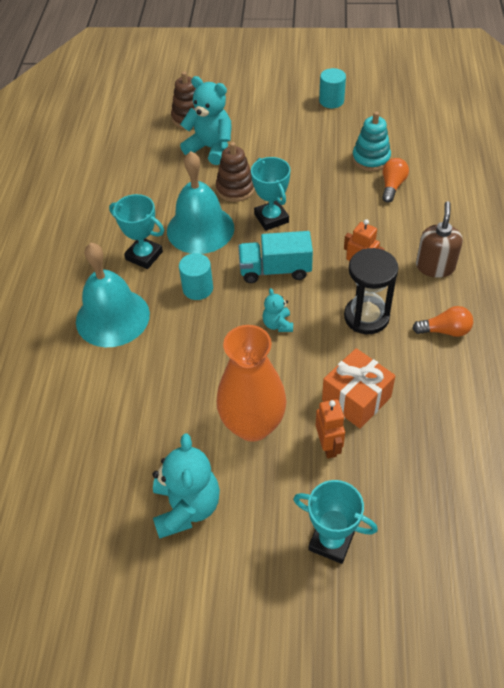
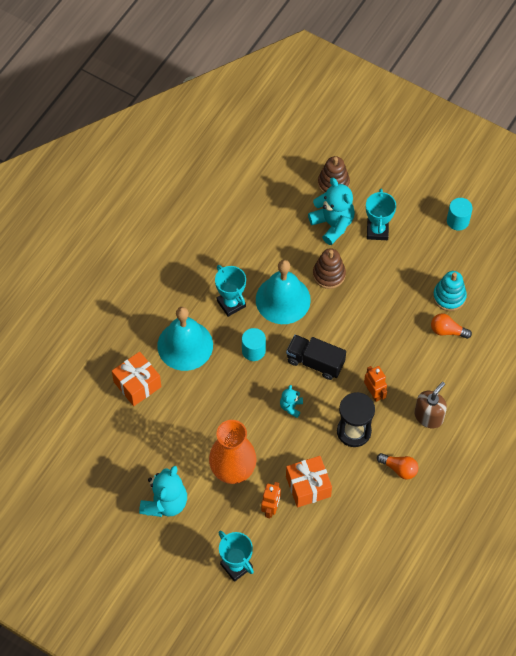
camera: 25 degrees right, 10 degrees up
turquoise truck [238,231,313,283] -> black truck [286,335,346,380]
turquoise trophy [251,157,291,231] -> turquoise trophy moved to [366,188,396,240]
orange light bulb [382,158,409,203] -> orange light bulb turned 120 degrees counterclockwise [431,313,472,339]
none -> orange gift [112,351,161,406]

